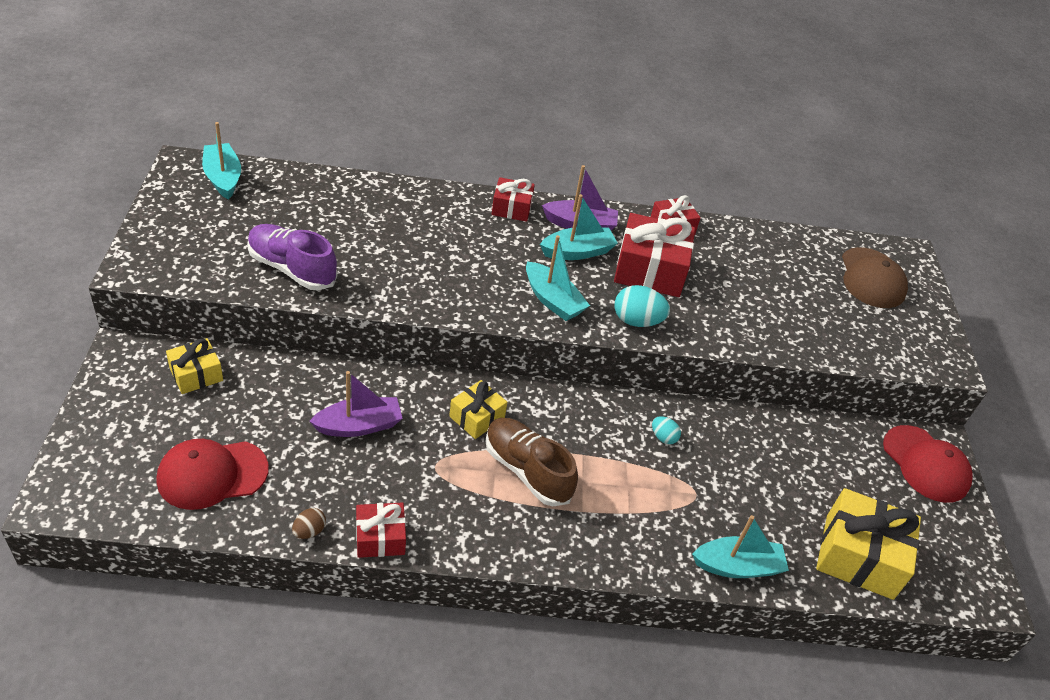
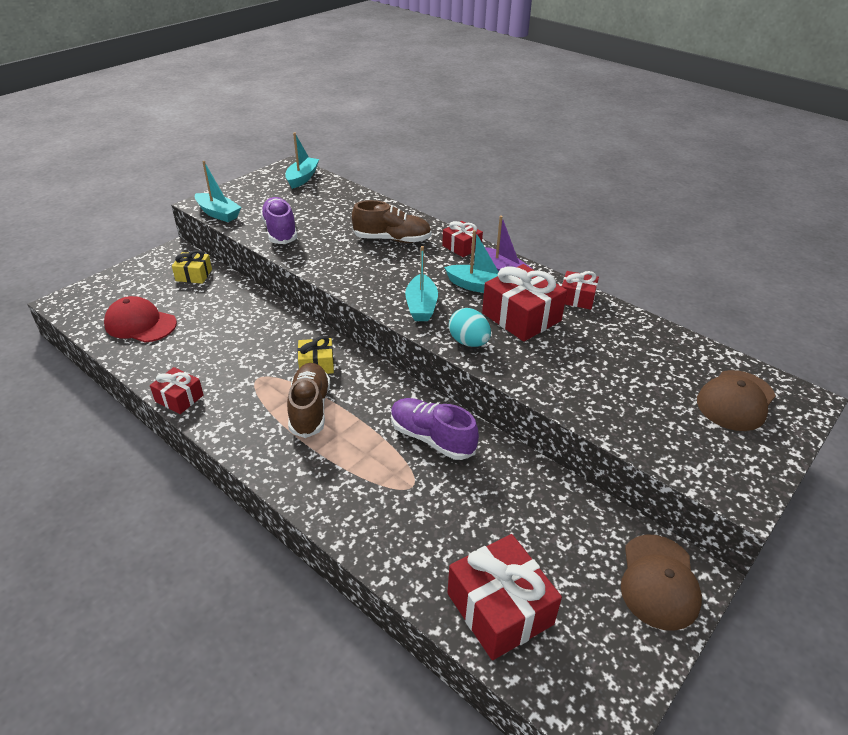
camera: 45 degrees right, 5 degrees down
brown egg [292,508,326,539] -> none
purple boat [309,371,403,437] -> none
turquoise egg [652,416,681,444] -> purple shoe [391,398,479,460]
turquoise boat [692,515,789,578] -> turquoise boat moved to [195,161,241,222]
yellow gift [816,488,921,600] -> red gift [447,534,562,660]
red cap [883,425,973,503] -> brown cap [621,534,702,631]
none -> brown shoe [352,200,432,243]

